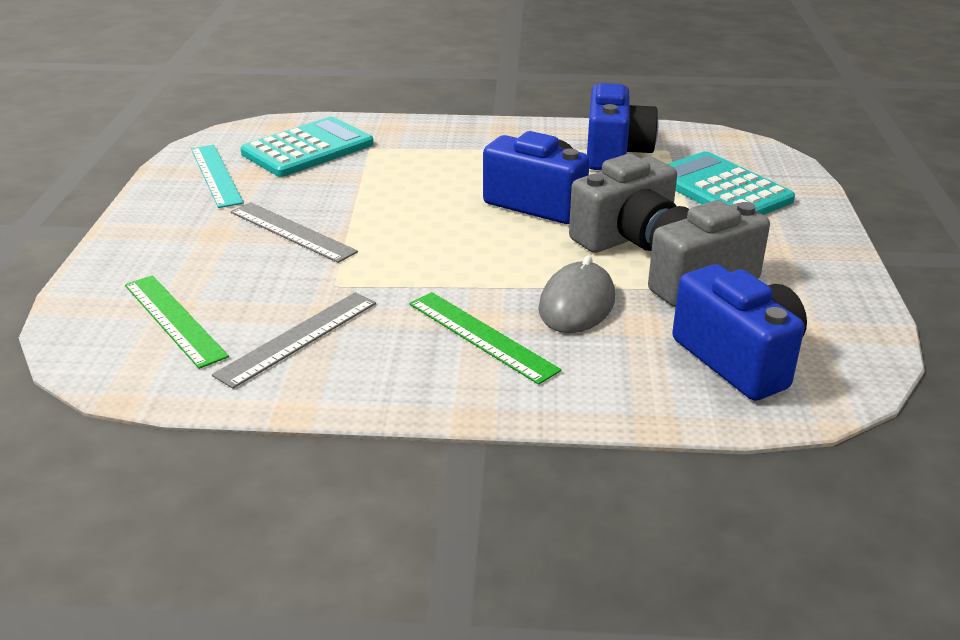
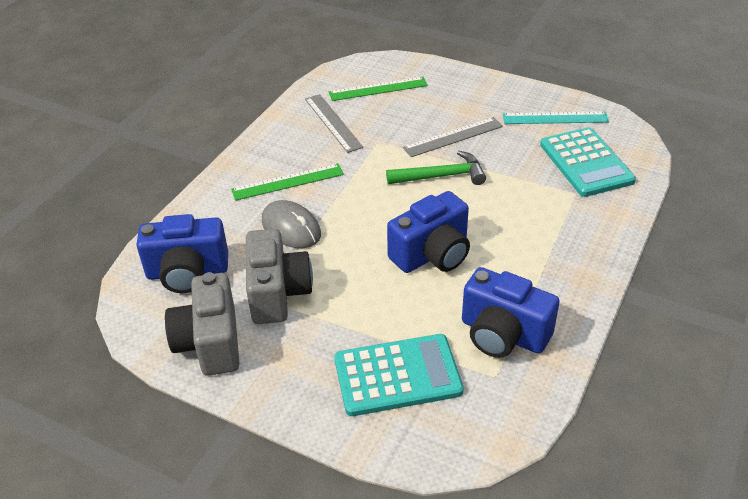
camera: 115 degrees right, 10 degrees up
grey camera [569,154,677,253] -> grey camera moved to [165,272,239,376]
none -> green hammer [386,151,486,185]

